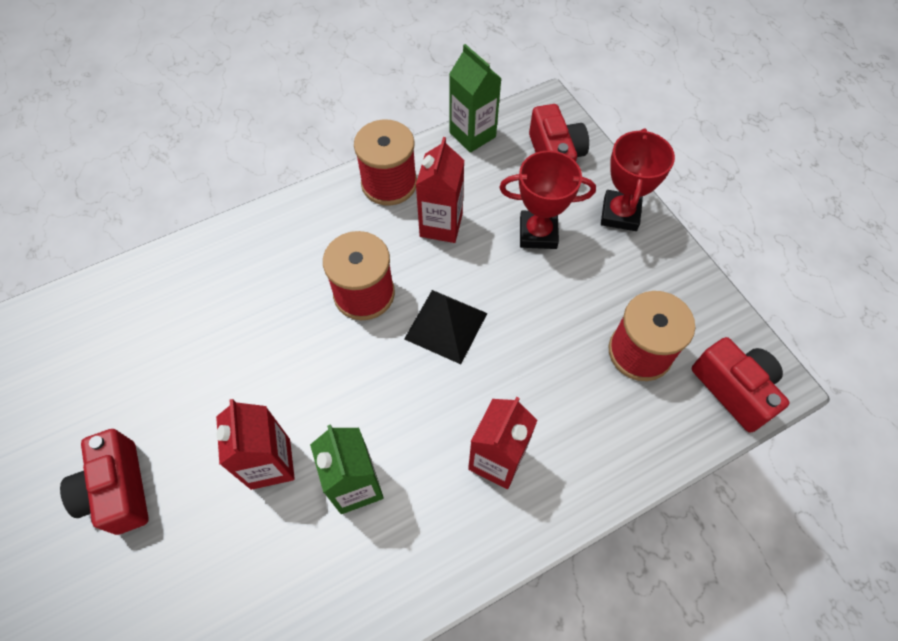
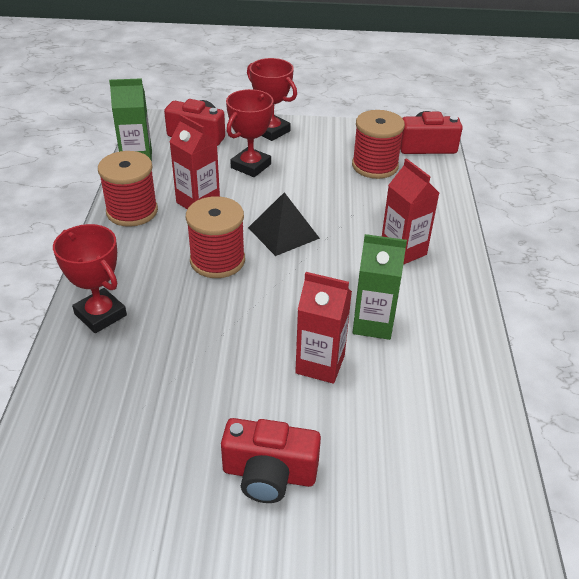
camera: 60 degrees left, 20 degrees down
none -> red trophy [53,224,127,333]

